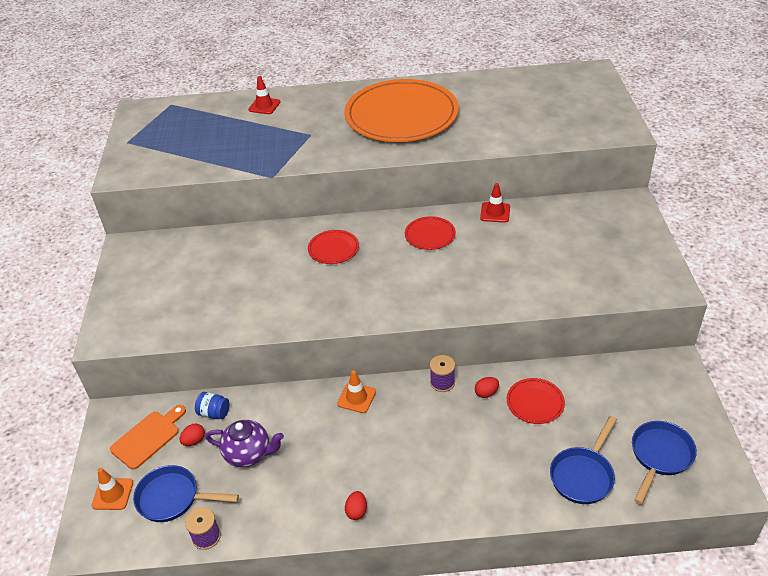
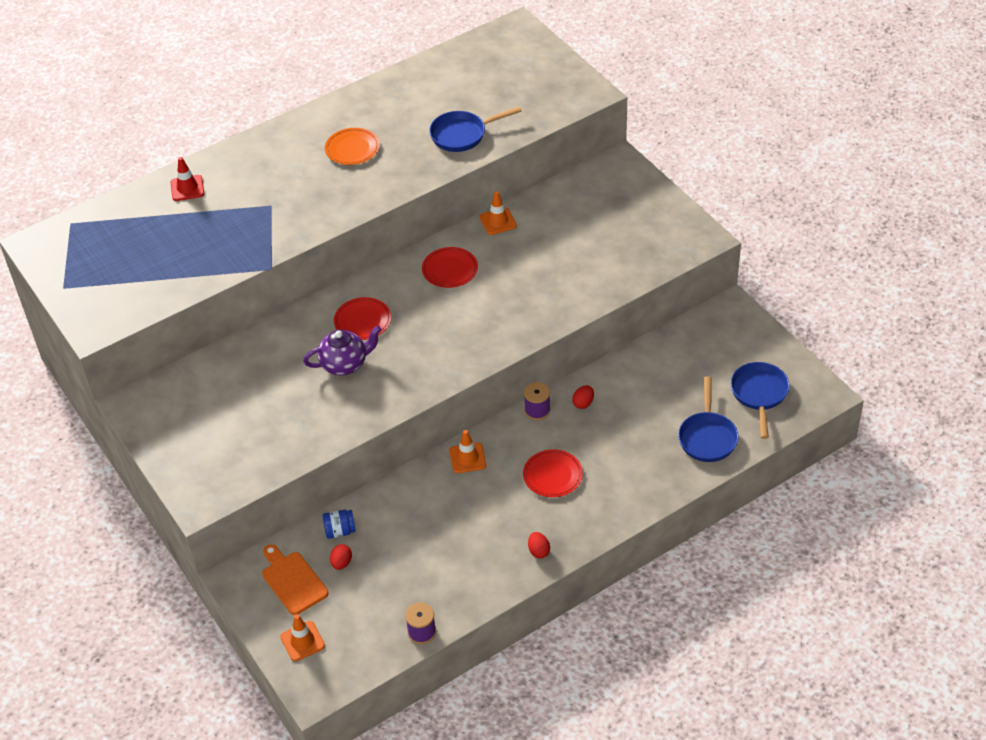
camera: 30 degrees left, 5 degrees up
orange cutting board [110,405,186,470] -> orange cutting board turned 45 degrees counterclockwise [262,544,329,615]
blue pan [133,465,239,522] -> blue pan moved to [429,107,522,152]
purple teapot [206,420,284,467] -> purple teapot moved to [303,326,382,376]
orange plate [344,79,459,142] -> orange plate [325,128,380,165], size x0.42
red traffic cone [480,183,510,223] -> orange traffic cone [479,191,517,235]
red plate [507,378,565,424] -> red plate moved to [523,449,583,497]

